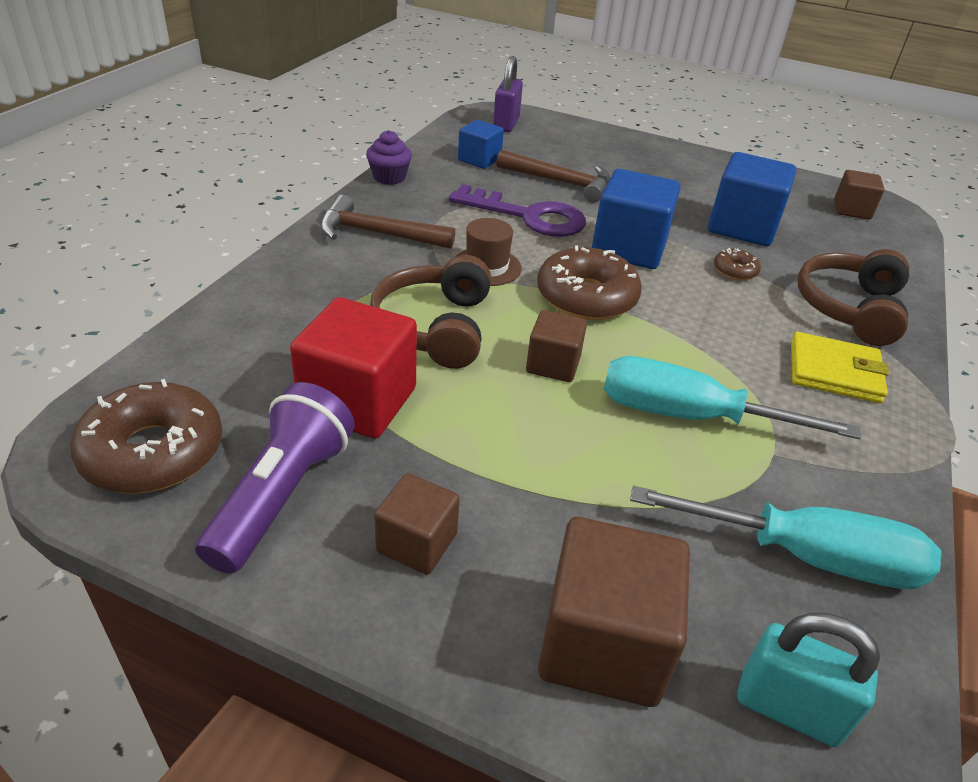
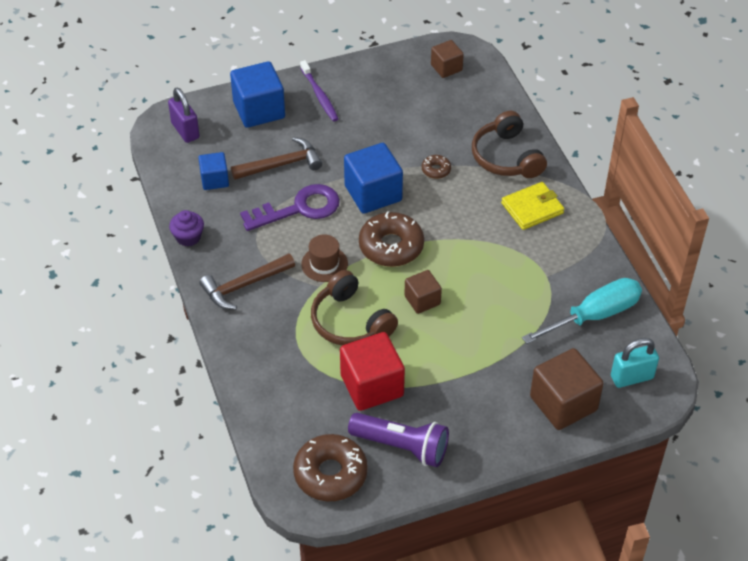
camera: 40 degrees left, 10 degrees up
purple flashlight [195,382,355,574] -> purple flashlight turned 135 degrees clockwise [348,413,449,467]
brown cube [374,473,460,575] -> none
turquoise screwdriver [604,356,861,439] -> none
blue cube [708,152,796,246] -> blue cube moved to [230,61,285,128]
none -> purple toothbrush [300,60,338,122]

